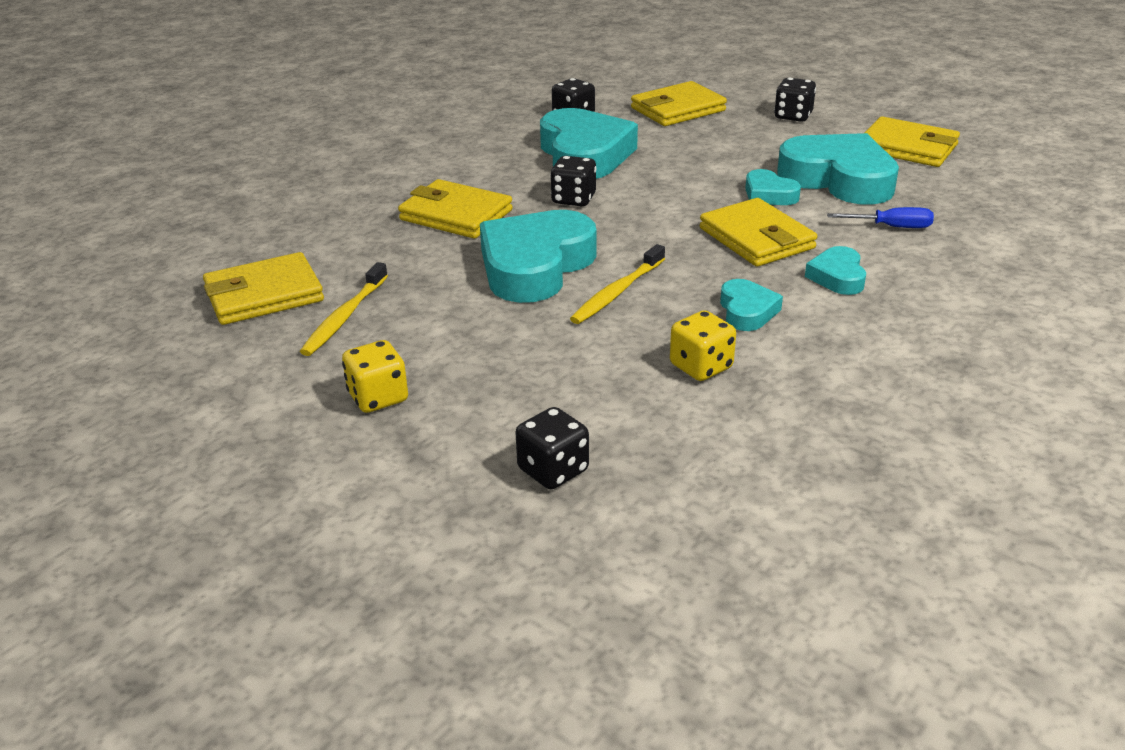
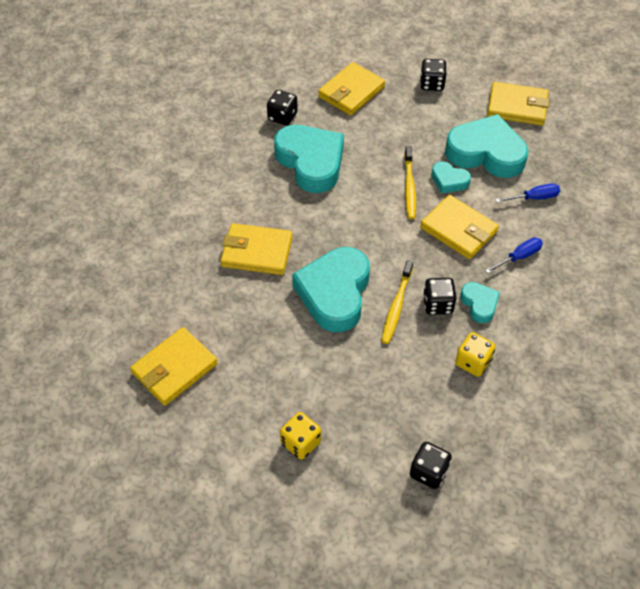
camera: 20 degrees left, 20 degrees up
yellow toothbrush [300,262,388,356] -> yellow toothbrush moved to [404,146,416,219]
black dice [550,156,597,206] -> black dice moved to [423,278,457,315]
turquoise heart [805,246,866,295] -> blue screwdriver [485,237,543,273]

